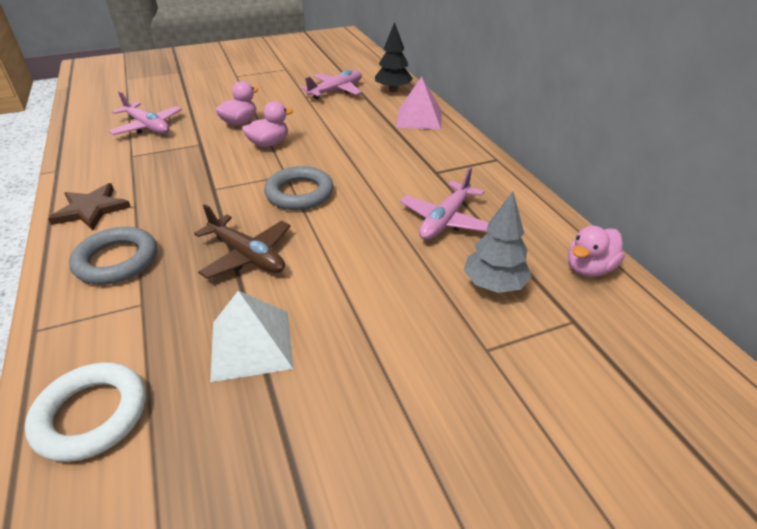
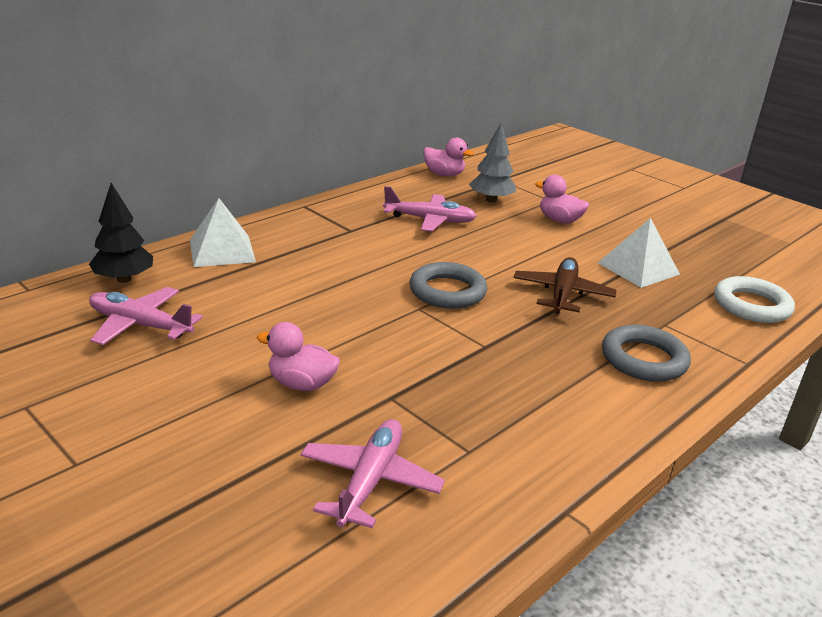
camera: 115 degrees left, 10 degrees down
brown star [48,183,131,230] -> none
pink duck [242,101,293,147] -> pink duck moved to [535,175,589,223]
pink pyramid [396,77,442,130] -> white pyramid [190,198,256,267]

